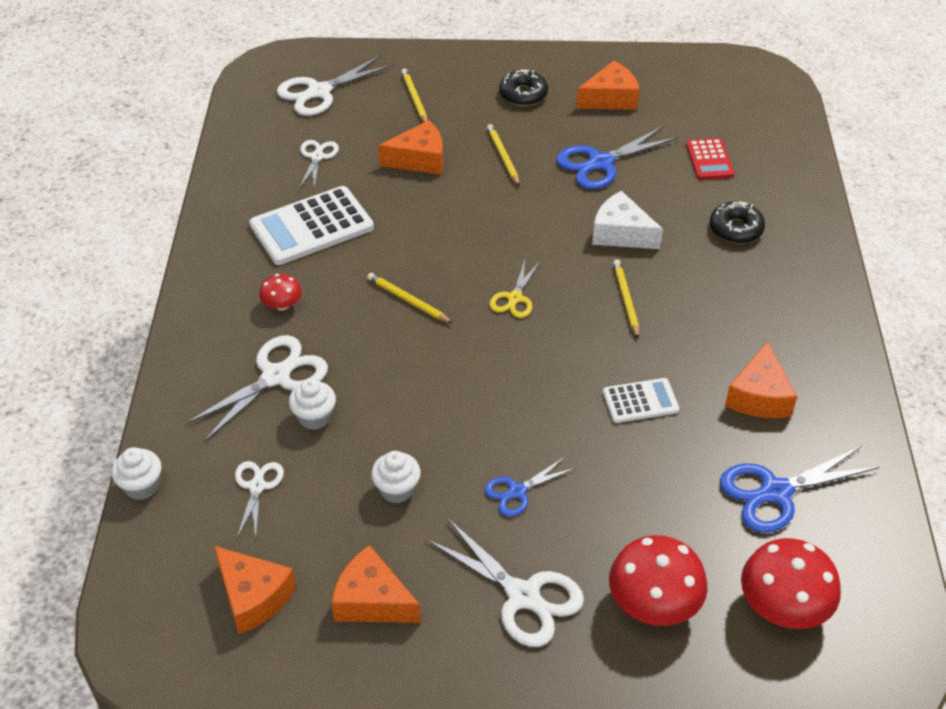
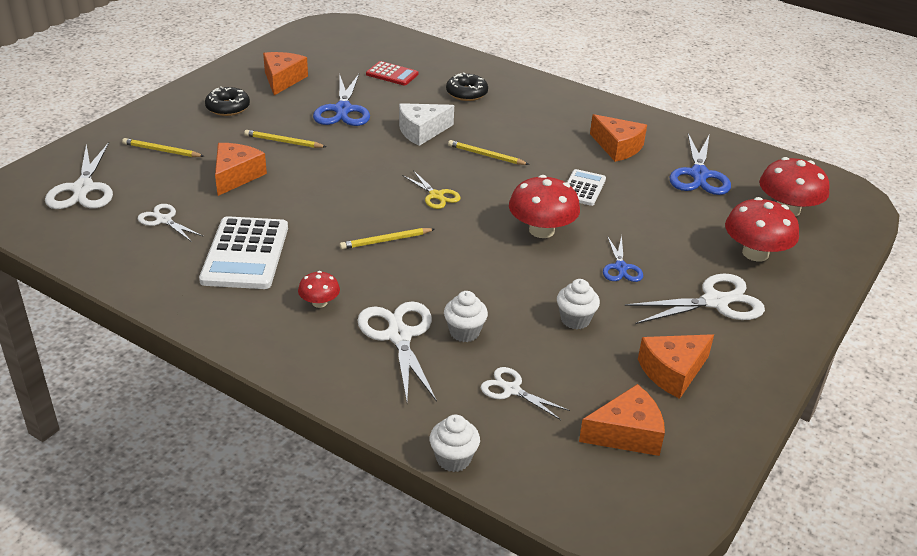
camera: 60 degrees left, 10 degrees down
none -> red mushroom [509,175,580,238]

